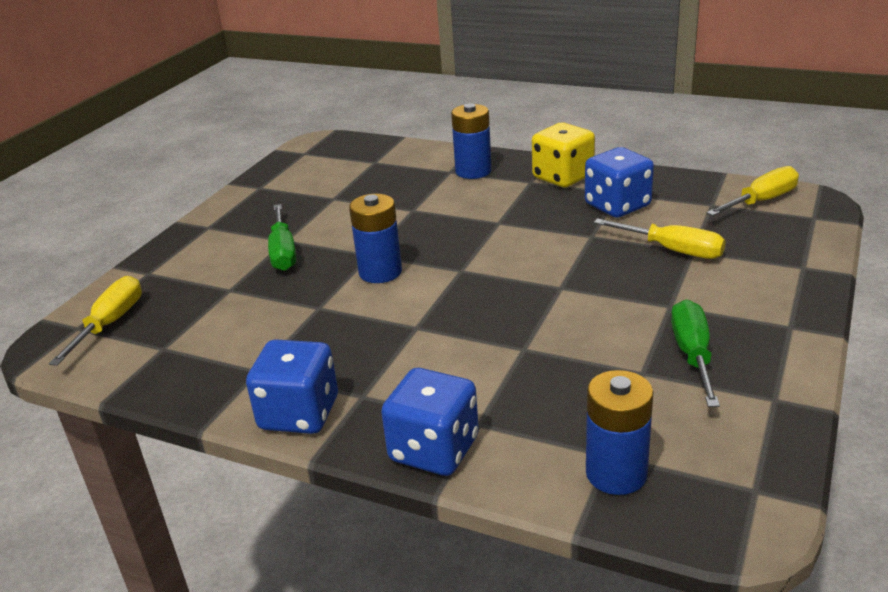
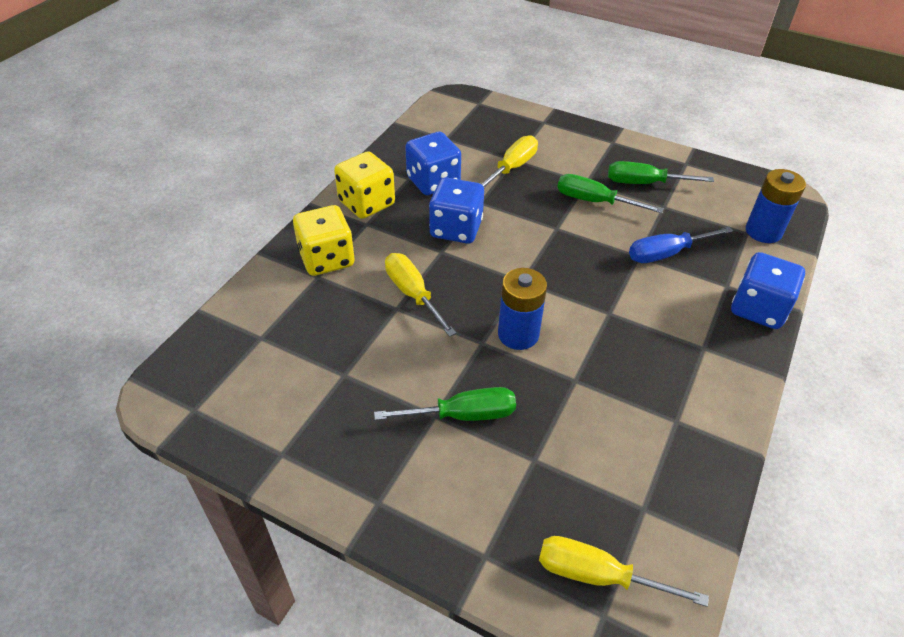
camera: 90 degrees left, 15 degrees up
blue dice [246,339,338,434] -> blue dice moved to [429,177,484,244]
blue battery [451,103,492,179] -> yellow dice [293,205,354,276]
yellow screwdriver [706,166,799,216] -> yellow screwdriver moved to [385,253,457,337]
none -> green screwdriver [557,174,664,213]
none -> blue screwdriver [629,227,733,263]

